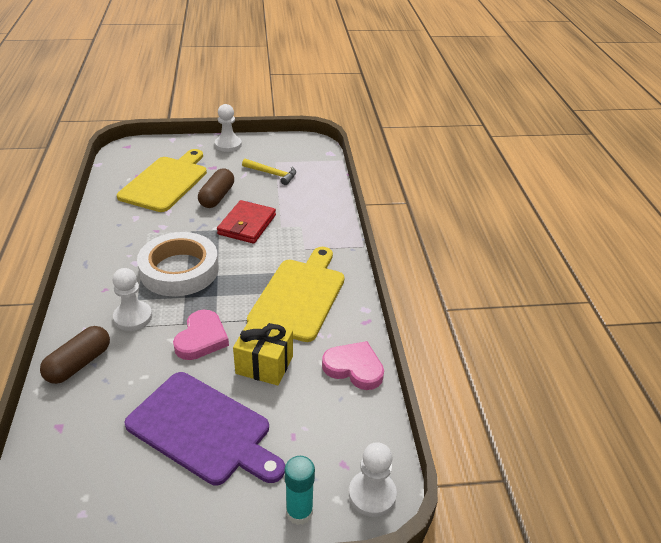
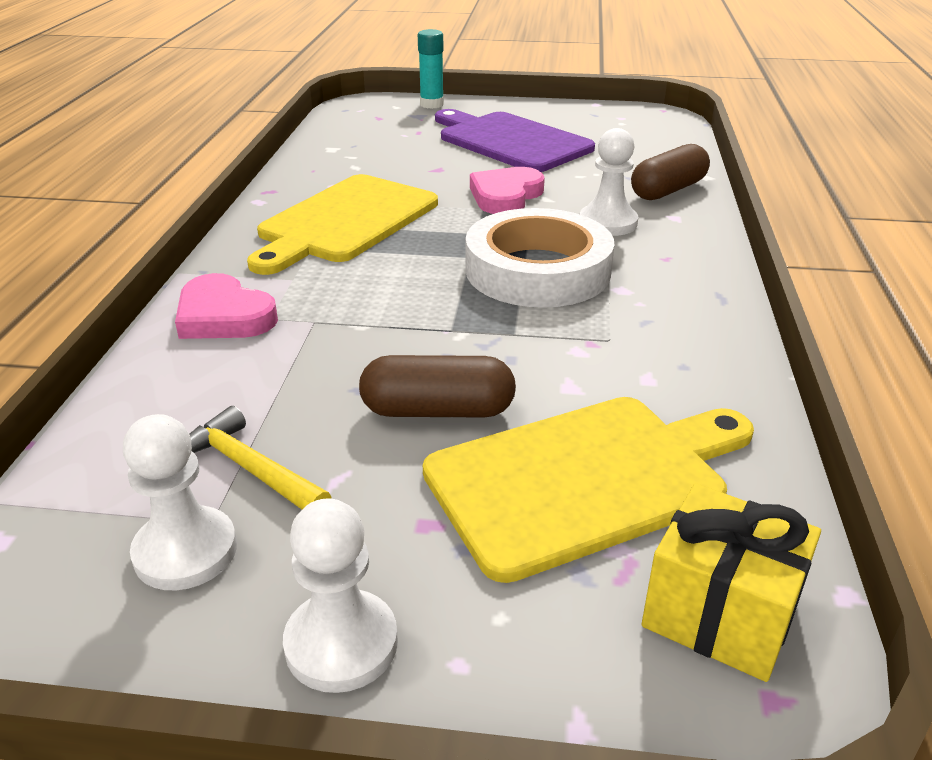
camera: 165 degrees left, 5 degrees down
yellow cutting board [117,149,207,212] -> yellow cutting board turned 150 degrees counterclockwise [423,397,754,583]
brown capsule [198,169,234,208] -> brown capsule turned 60 degrees clockwise [359,355,516,418]
red wallet [217,200,276,244] -> none
yellow gift [233,319,293,386] -> yellow gift moved to [641,483,821,682]
pink heart [322,341,384,390] -> pink heart moved to [175,273,278,339]
white pawn [349,442,397,517] -> white pawn moved to [123,414,237,590]

